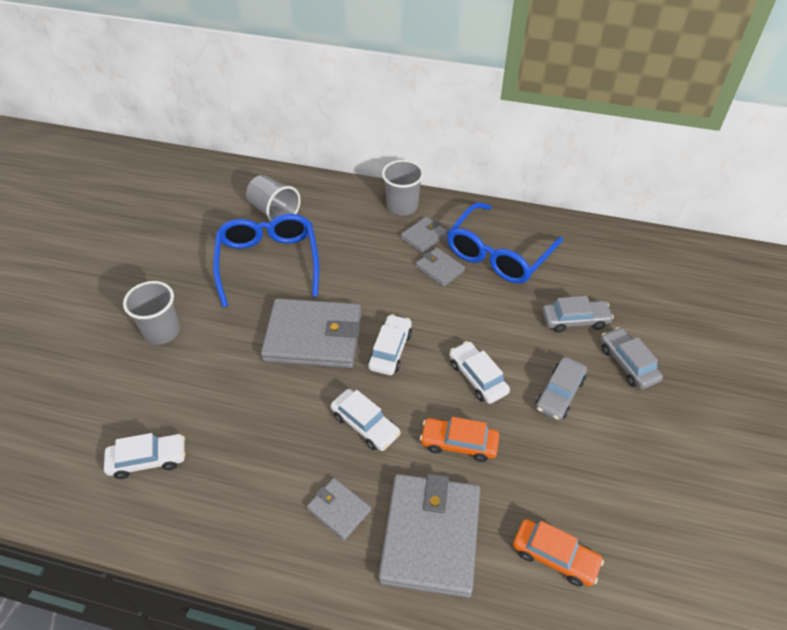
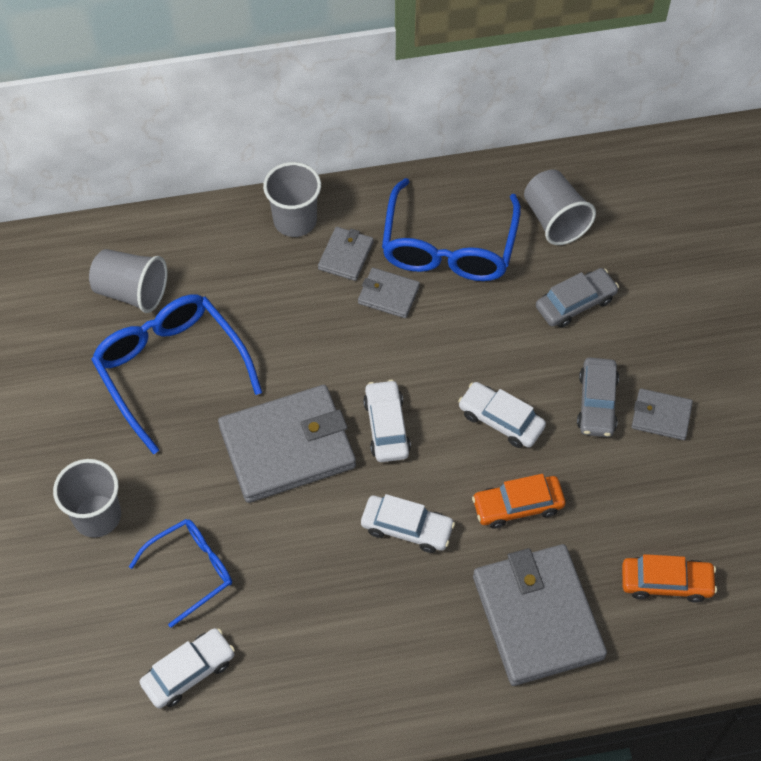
camera: 25 degrees left, 10 degrees up
grey wallet [307,478,371,540] -> grey wallet moved to [631,388,693,440]
grey car [601,327,663,390] -> none
none -> blue glasses [129,519,232,628]
none -> grey cup [524,170,596,245]

